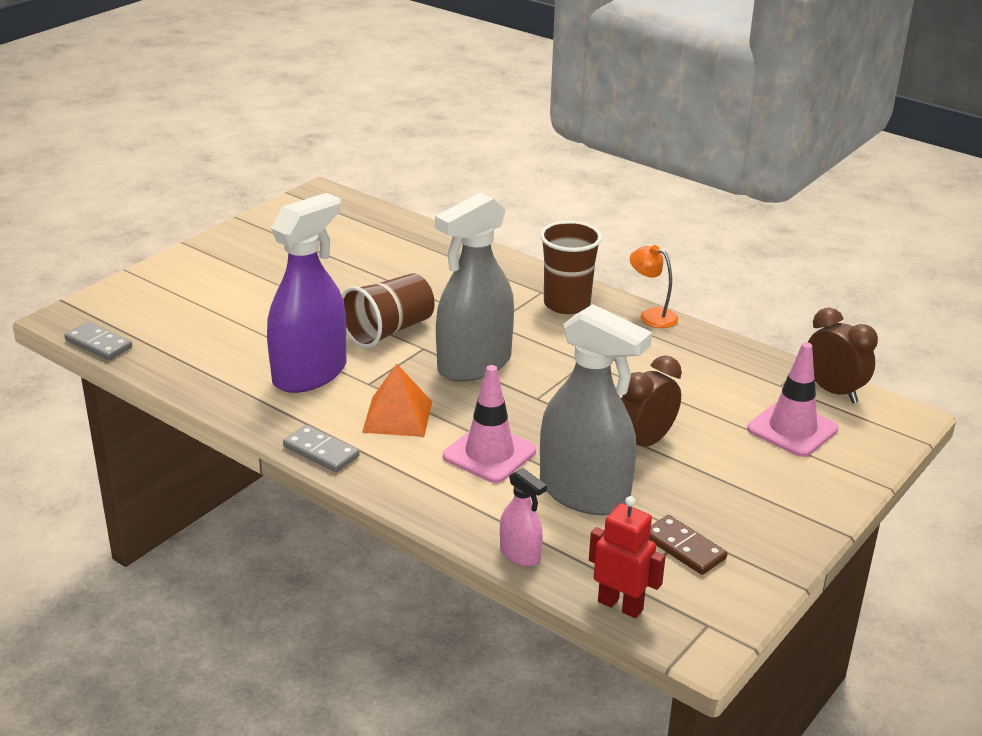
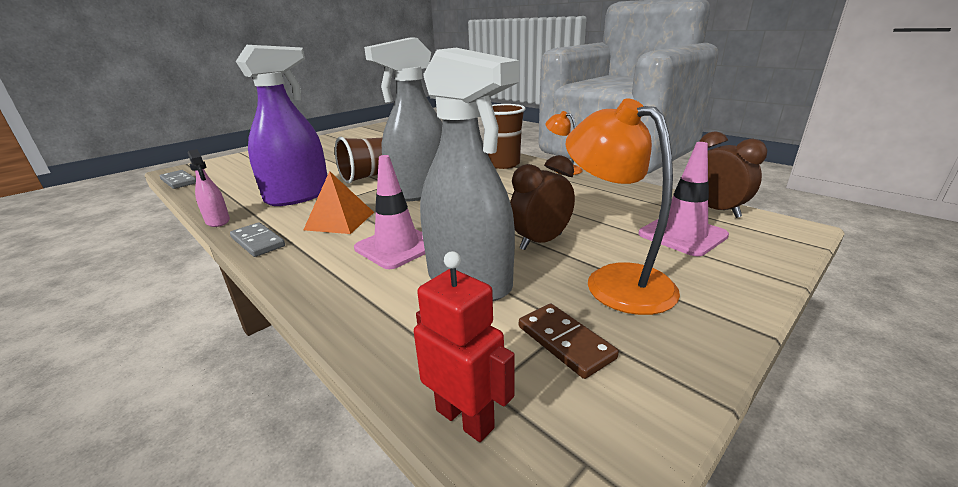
camera: 10 degrees right, 5 degrees down
pink spray bottle [500,468,547,567] -> pink spray bottle moved to [188,149,230,227]
none -> orange lamp [566,98,680,315]

